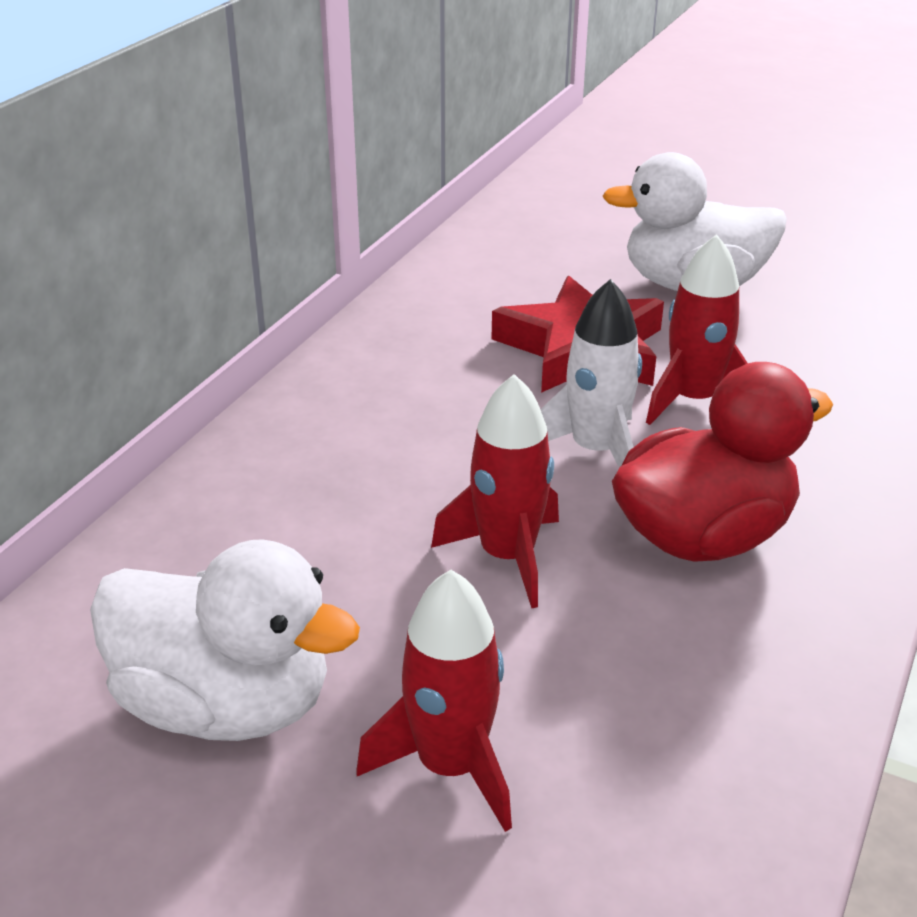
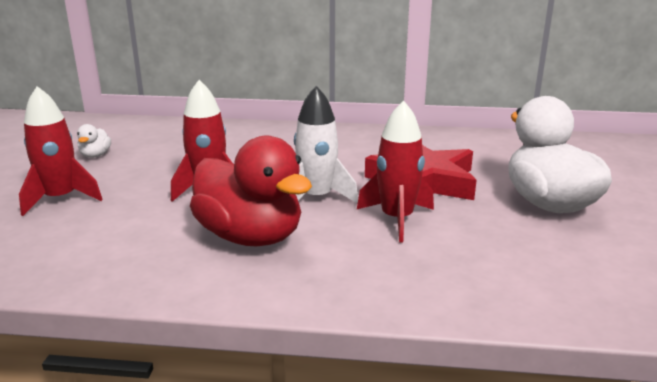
camera: 70 degrees right, 10 degrees down
white duck [90,539,360,741] -> white duck [77,124,111,158], size x0.41

